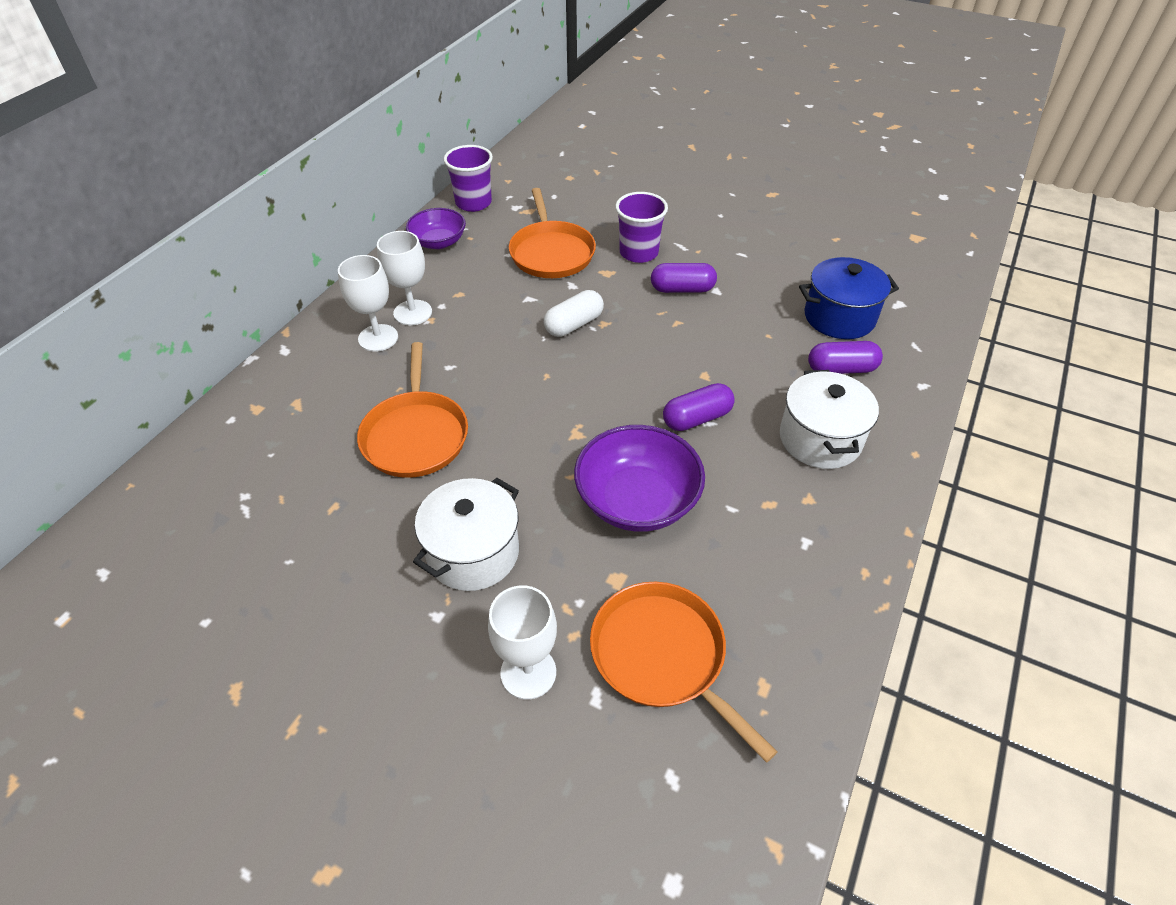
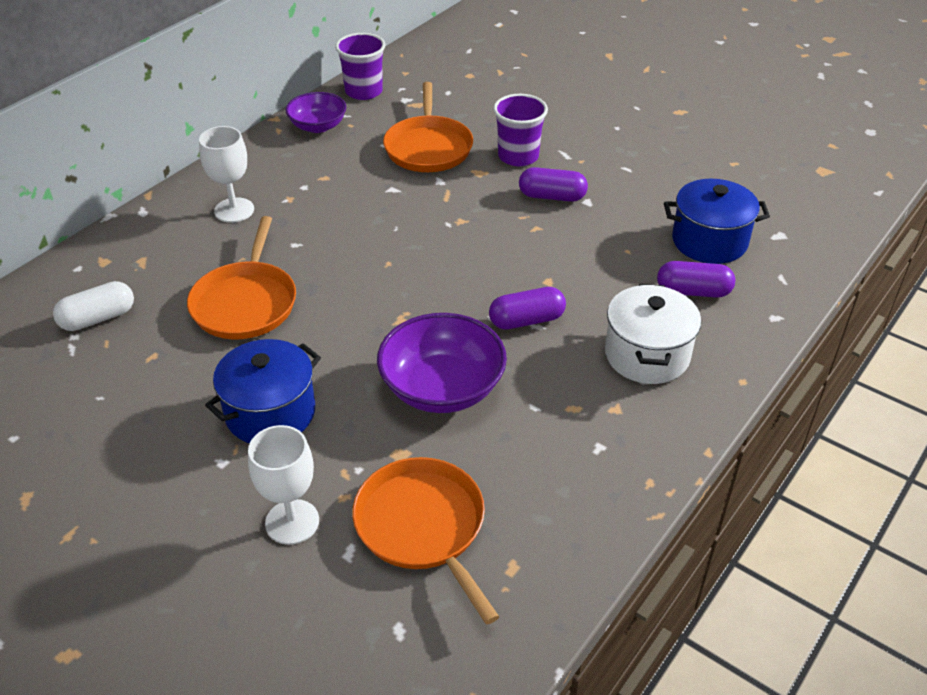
camera: 10 degrees right, 5 degrees down
white goblet [377,231,432,325] -> none
white pot [413,478,519,591] -> blue pot [205,339,321,443]
white capsule [544,290,604,337] -> white capsule moved to [53,281,134,331]

